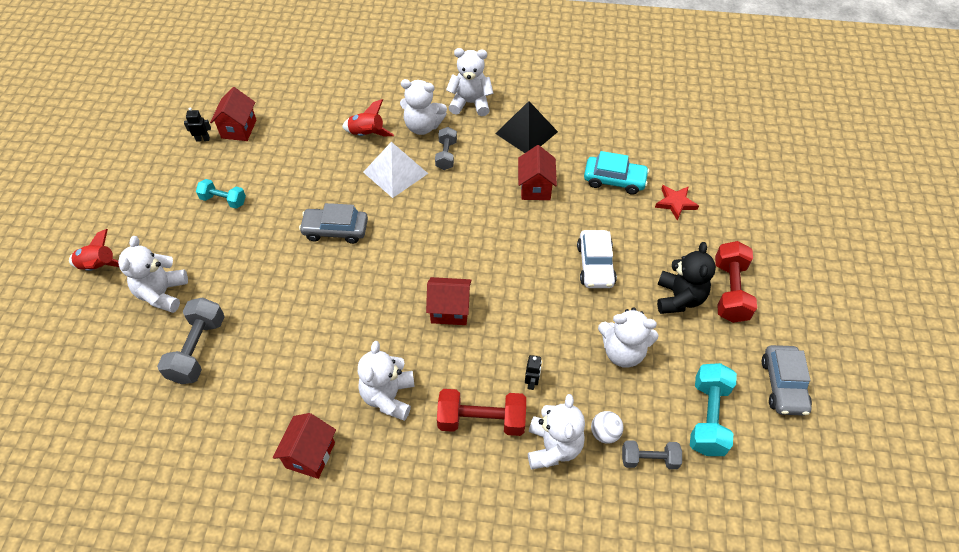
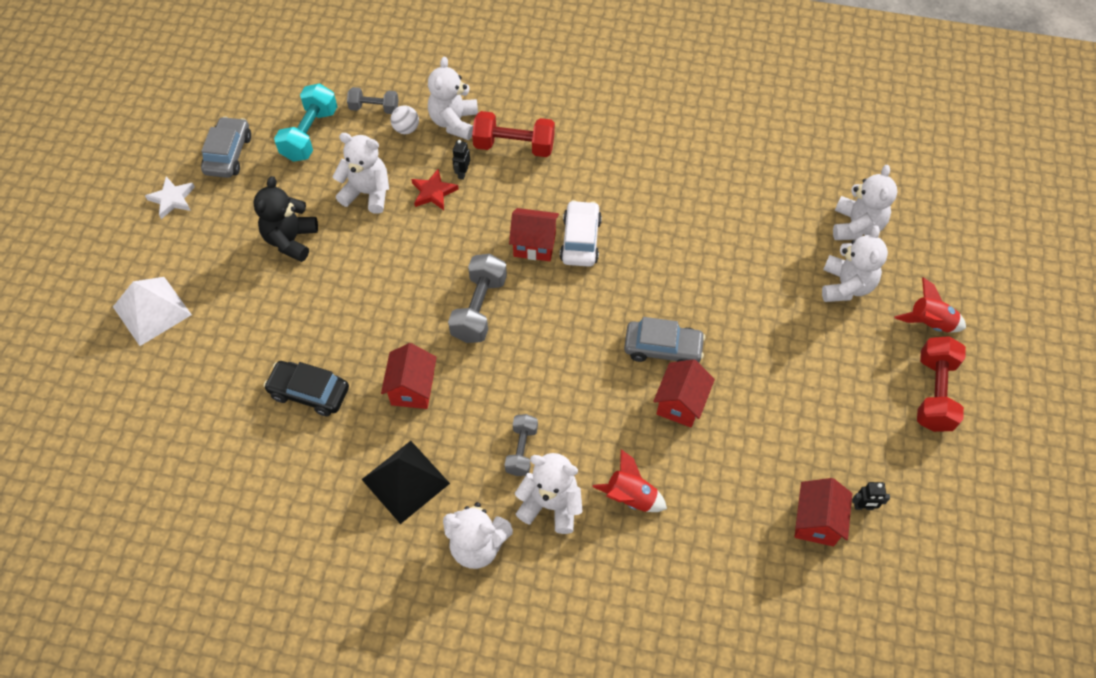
camera: 175 degrees left, 5 degrees up
grey dumbbell [157,297,225,384] -> grey dumbbell moved to [448,254,507,343]
turquoise dumbbell [196,179,246,209] -> none
red house [273,413,336,479] -> red house moved to [653,359,715,427]
white teddy bear [358,341,415,421] -> white teddy bear moved to [833,165,898,240]
white pyramid [363,142,428,198] -> white pyramid moved to [113,277,192,346]
white car [577,230,617,288] -> white car moved to [560,200,602,267]
turquoise car [584,151,649,195] -> black car [264,361,349,416]
red star [655,185,699,221] -> red star moved to [411,169,459,210]
red dumbbell [715,241,757,323] -> red dumbbell moved to [917,336,966,432]
none -> white star [145,177,195,219]

